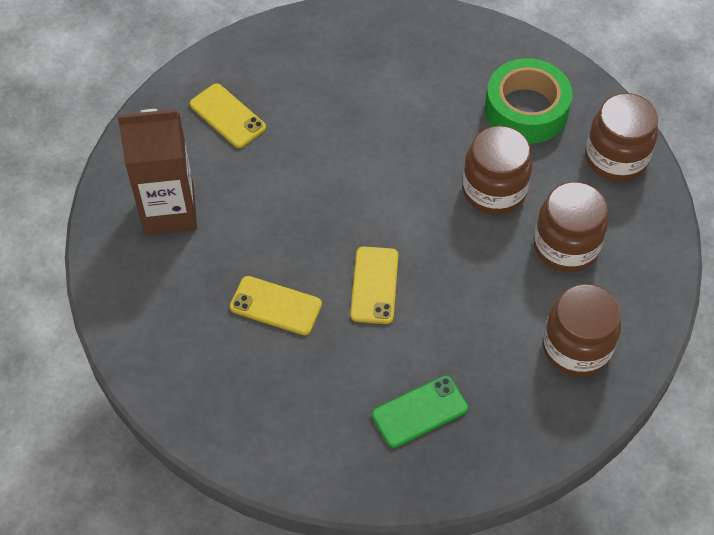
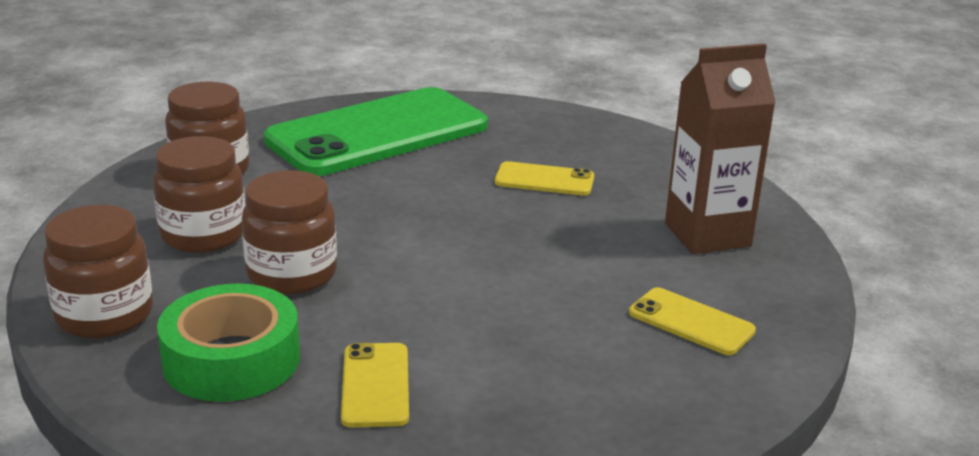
camera: 170 degrees right, 30 degrees down
yellow phone [350,246,398,324] -> yellow phone moved to [341,343,409,427]
green phone [372,376,468,448] -> green phone [264,87,488,176], size x2.37

